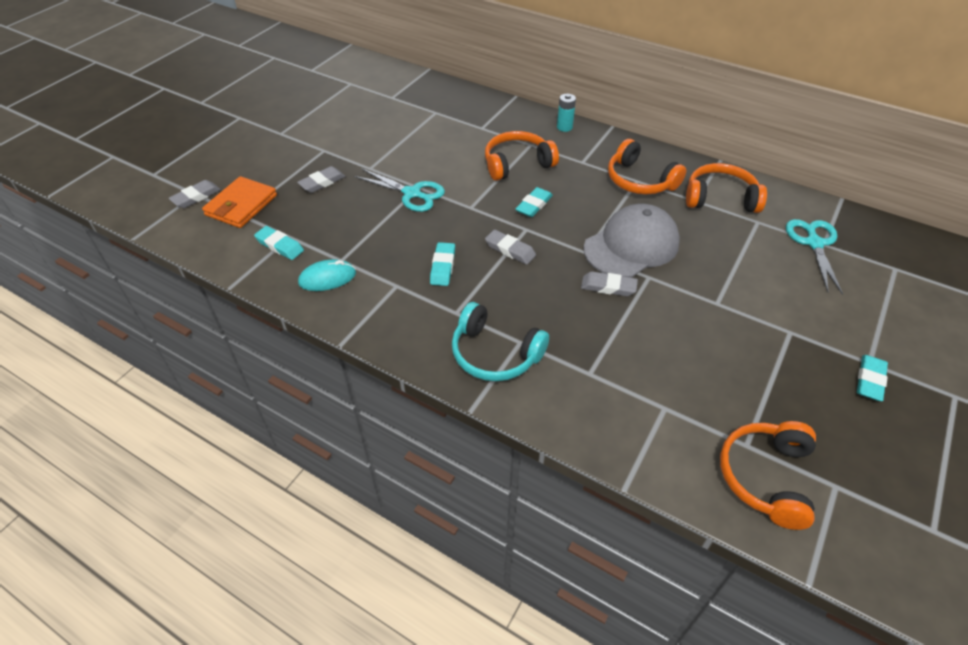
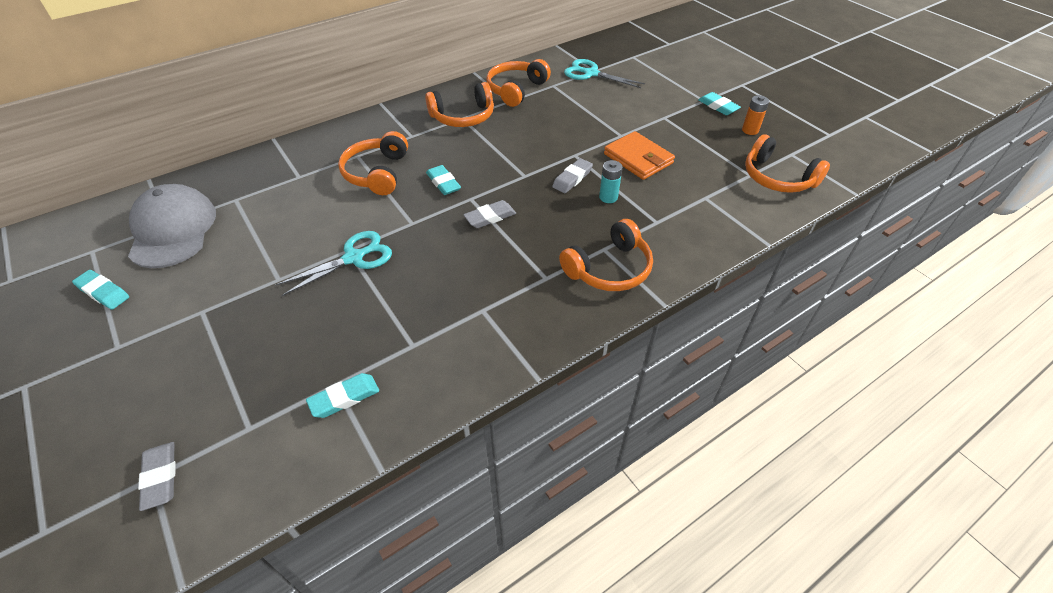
camera: 65 degrees left, 0 degrees up
orange wallet [202,176,277,228] -> orange wallet moved to [604,131,675,180]
grey eraser [297,166,346,193] -> none
turquoise mouse [298,259,356,291] -> none
turquoise eraser [430,242,455,286] -> turquoise eraser moved to [72,270,129,310]
turquoise headphones [452,302,549,381] -> orange headphones [559,219,653,291]
turquoise battery [557,94,576,132] -> turquoise battery moved to [599,160,623,203]
grey cap [583,204,680,278] -> grey cap moved to [128,184,216,268]
none -> orange battery [742,95,769,135]

